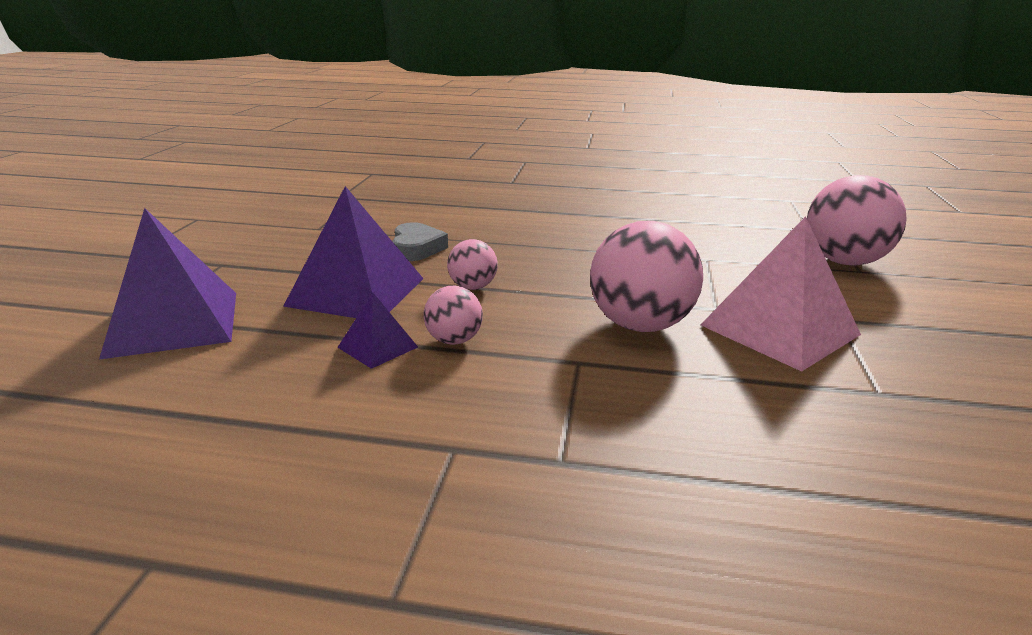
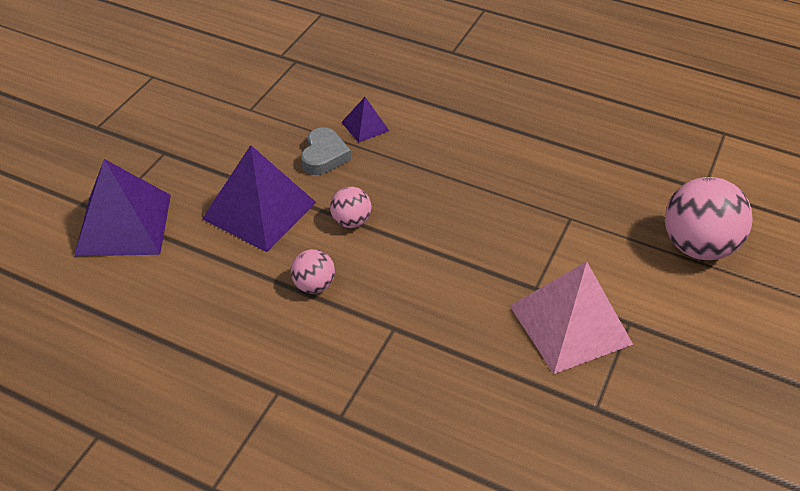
camera: 15 degrees right, 20 degrees up
purple pyramid [337,292,418,369] -> purple pyramid moved to [341,97,389,143]
pink ball [590,221,703,332] -> none

